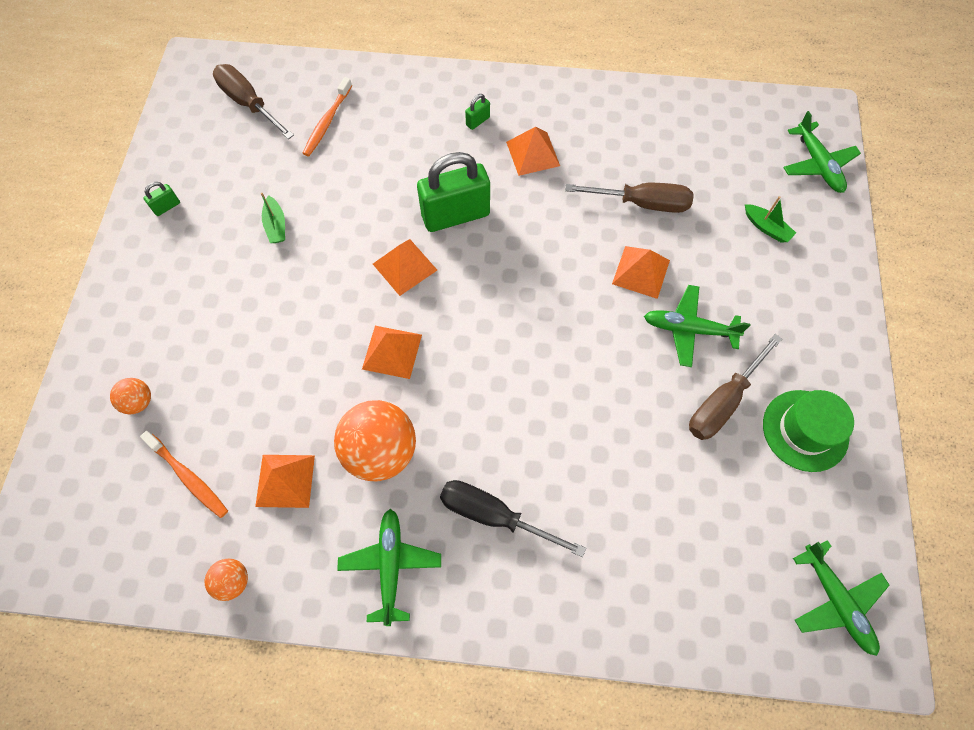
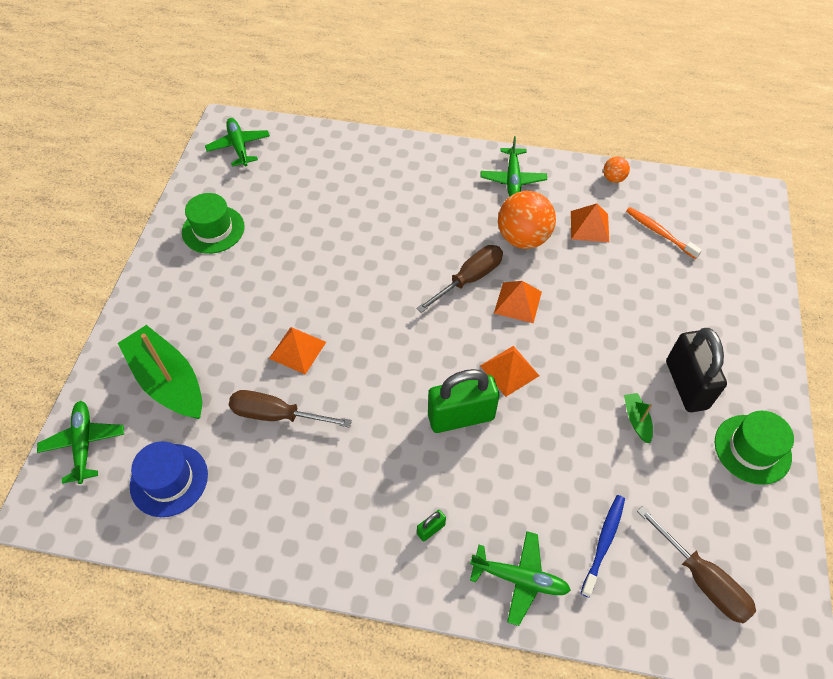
camera: 175 degrees left, 10 degrees down
orange ball [110,378,151,415] -> none
green padlock [143,182,180,216] -> green hat [715,411,794,485]
orange toothbrush [302,77,352,156] -> blue toothbrush [581,495,625,598]
black screwdriver [440,480,586,557] -> none
orange pyramid [506,127,560,176] -> none
green plane [644,285,750,367] -> green plane moved to [470,531,571,626]
brown screwdriver [689,334,782,440] -> brown screwdriver moved to [416,245,503,313]
green boat [745,196,796,242] -> green boat [118,325,202,419], size x2.35
none -> blue hat [130,441,208,517]
none -> black padlock [666,328,727,412]

